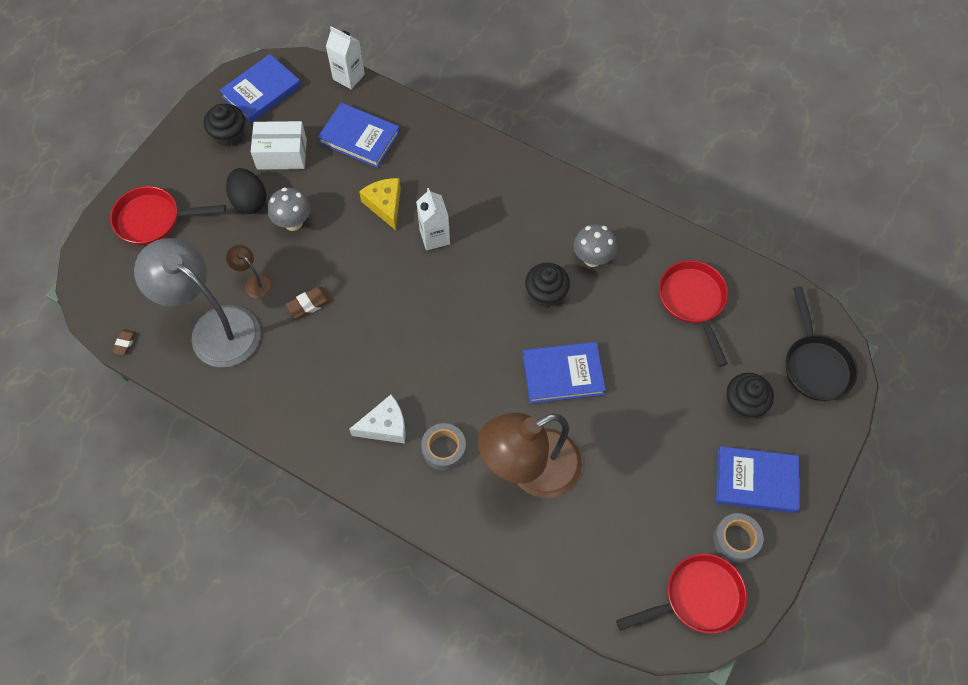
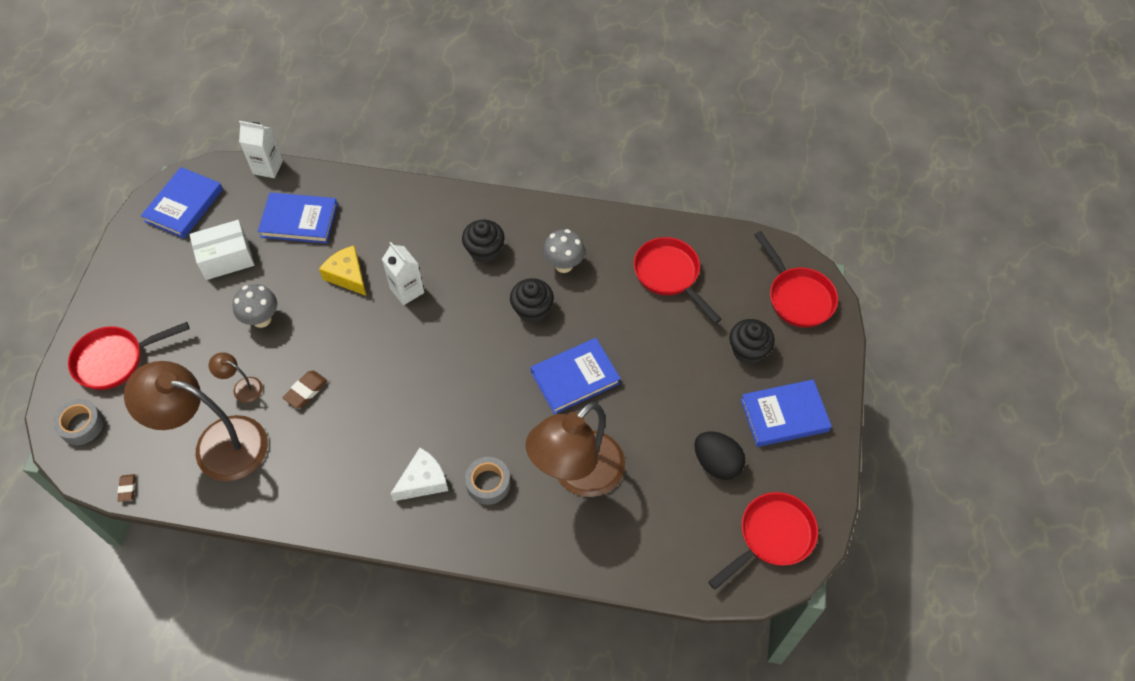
camera: 20 degrees left, 5 degrees down
grey lamp [134,238,260,367] -> brown lamp [124,361,268,481]
black cupcake [204,104,245,147] -> black cupcake moved to [462,220,504,263]
black egg [226,168,266,214] -> black egg moved to [694,431,746,480]
grey tape [713,513,763,563] -> grey tape moved to [53,399,104,445]
black pan [786,286,858,401] -> red pan [754,231,838,328]

